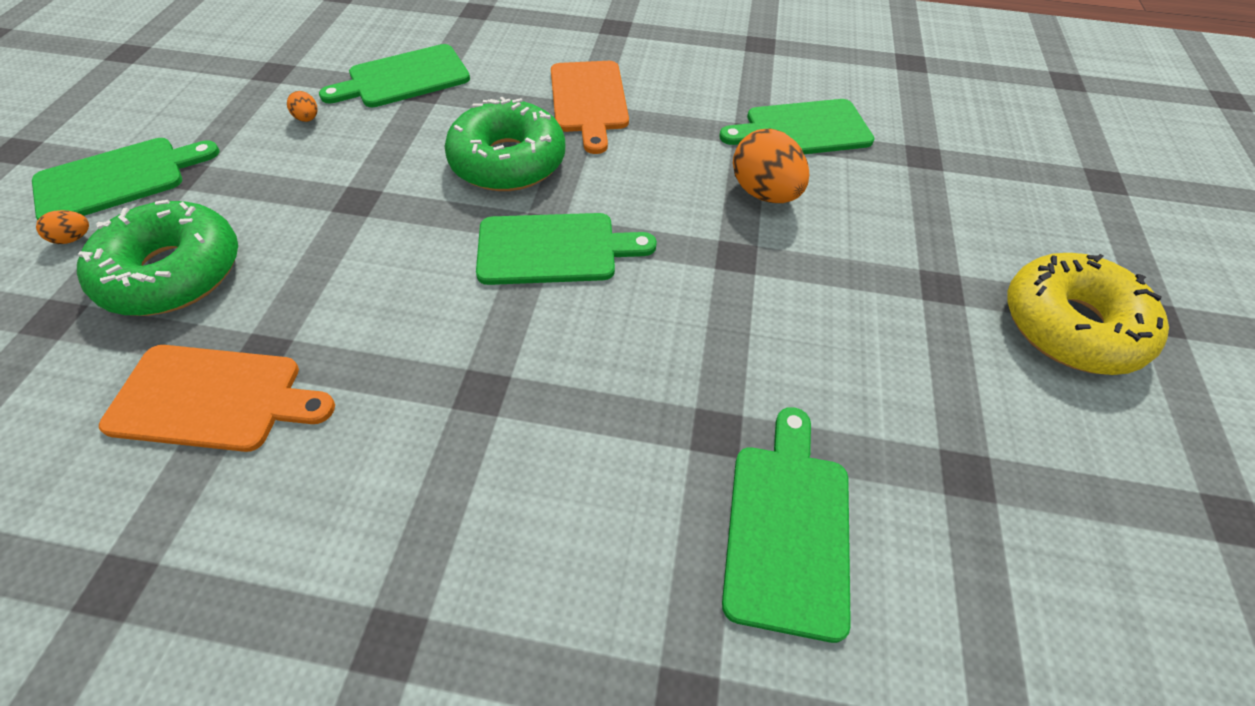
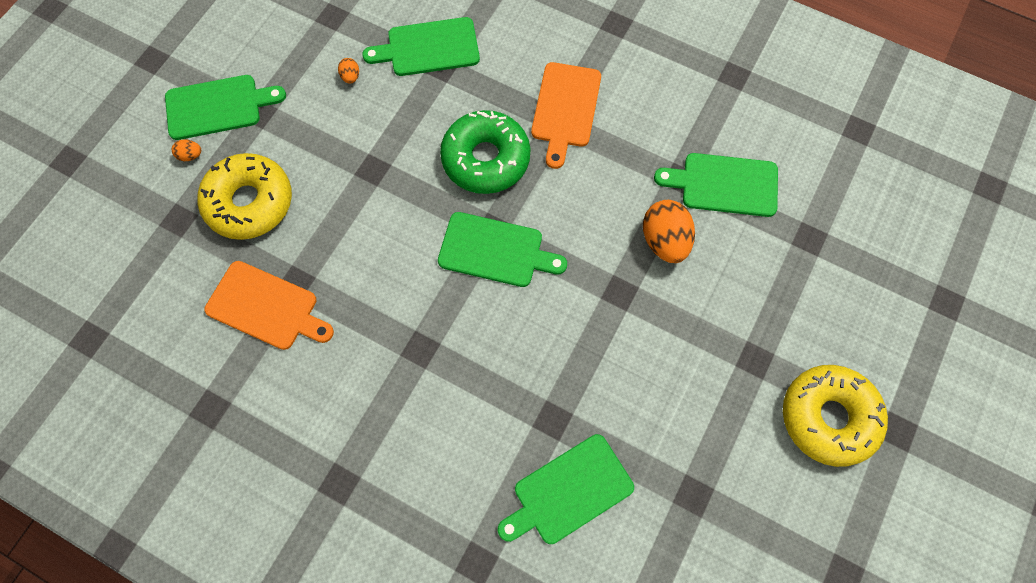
camera: 20 degrees right, 15 degrees up
green donut [77,200,238,316] -> yellow donut [197,153,292,240]
green cutting board [722,407,851,643] -> green cutting board turned 150 degrees counterclockwise [498,434,634,544]

